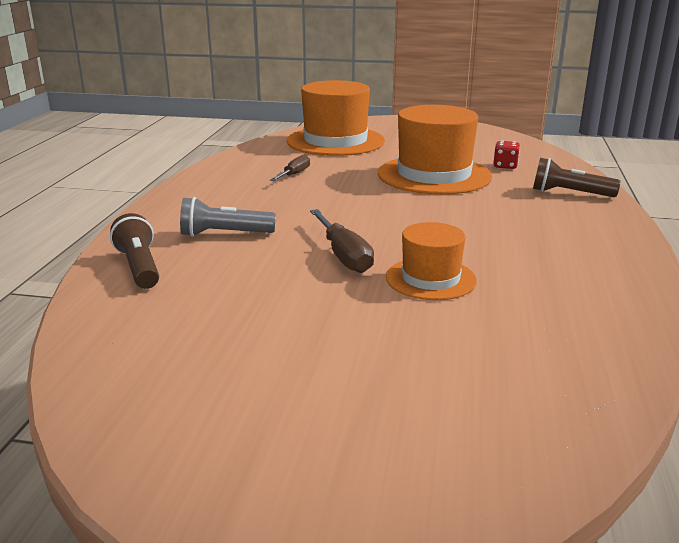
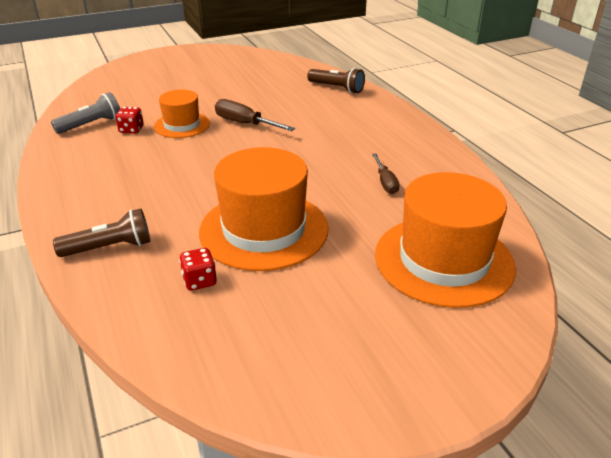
camera: 145 degrees right, 10 degrees up
grey flashlight [180,197,276,237] -> grey flashlight moved to [51,92,120,134]
none -> red dice [116,107,144,134]

